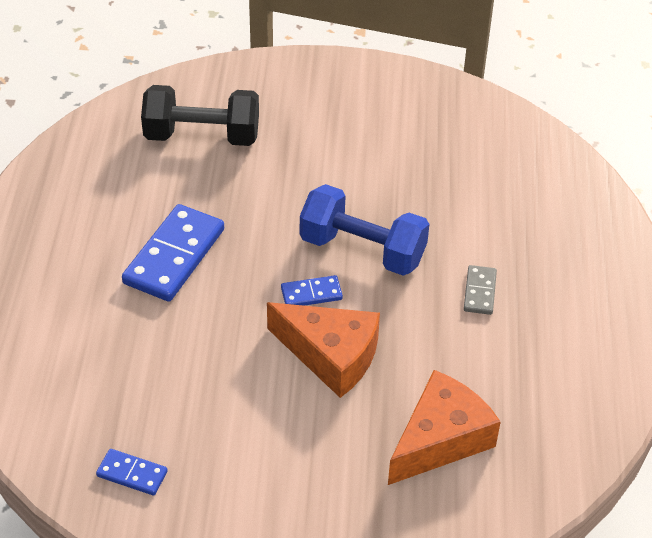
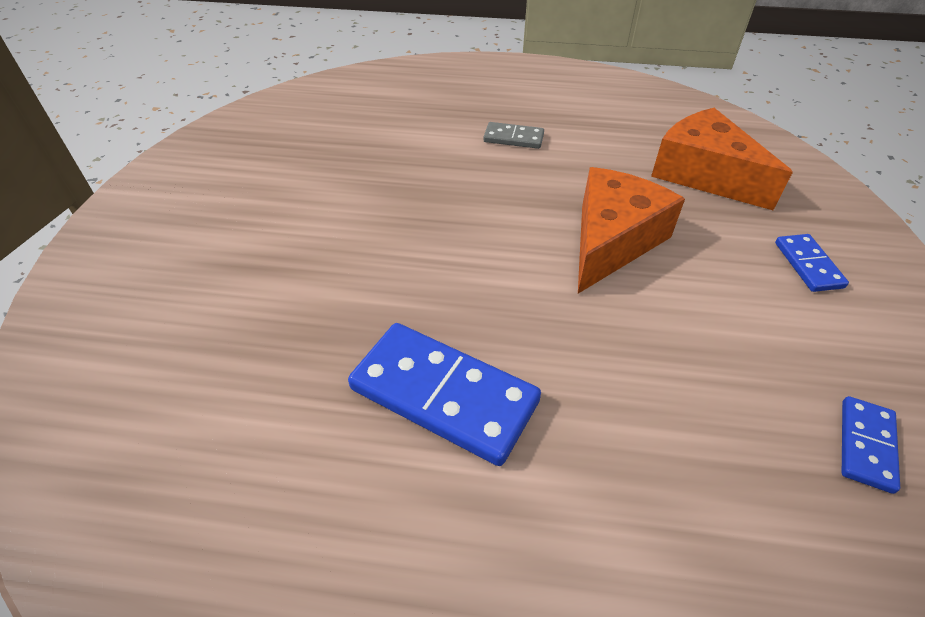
camera: 85 degrees left, 0 degrees up
black dumbbell [141,85,259,146] -> none
blue domino [281,275,343,306] -> blue domino moved to [775,234,849,292]
blue dumbbell [300,184,429,276] -> none

